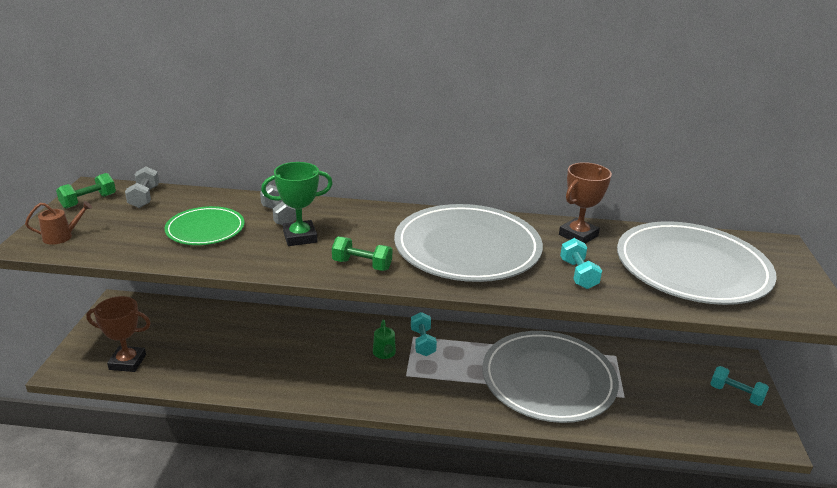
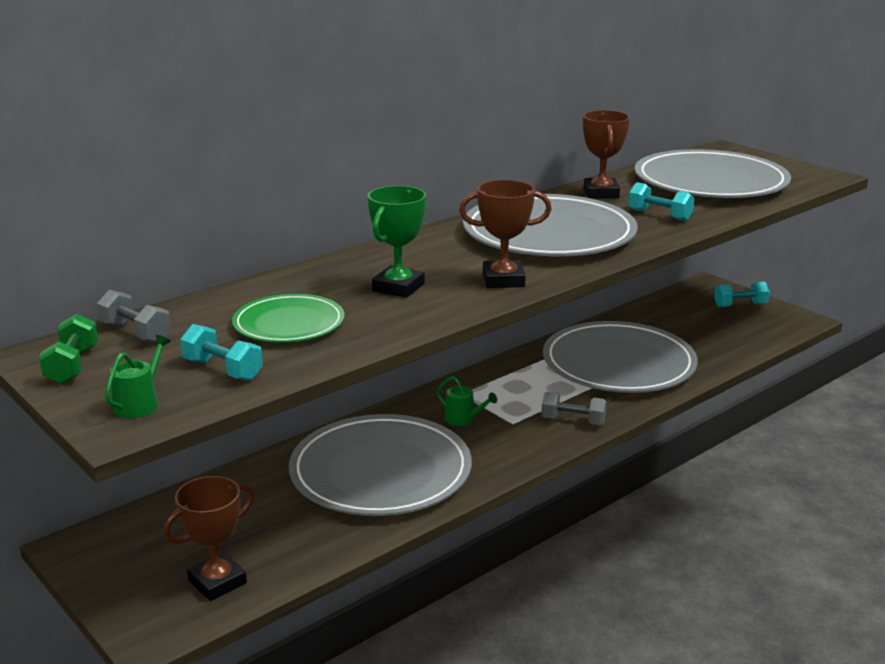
camera: 45 degrees left, 5 degrees down
brown watering can [25,201,92,245] -> green watering can [105,335,171,418]
grey dumbbell [260,185,296,225] -> grey dumbbell moved to [541,391,607,425]
green dumbbell [332,237,392,271] -> brown trophy [459,180,552,288]
turquoise dumbbell [411,312,437,356] -> turquoise dumbbell moved to [180,324,263,381]
none -> grey plate [289,414,472,516]

